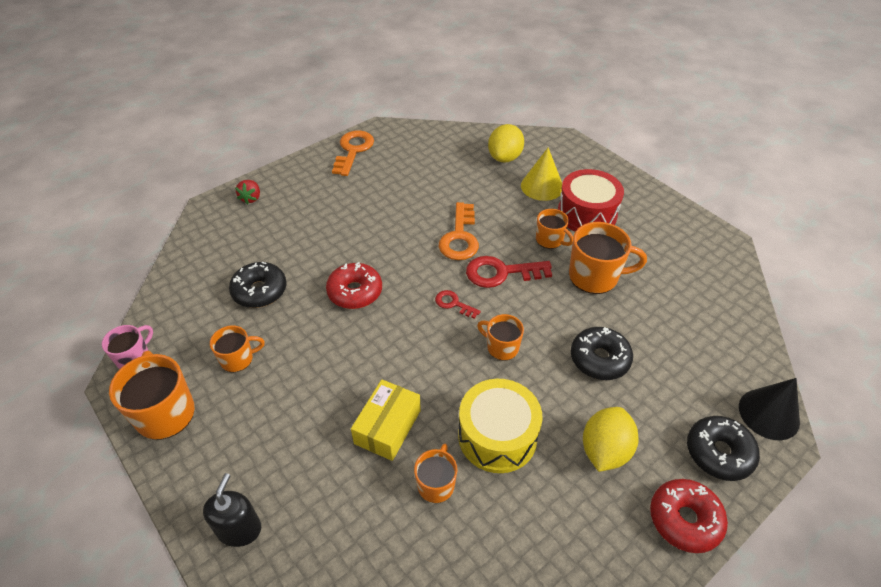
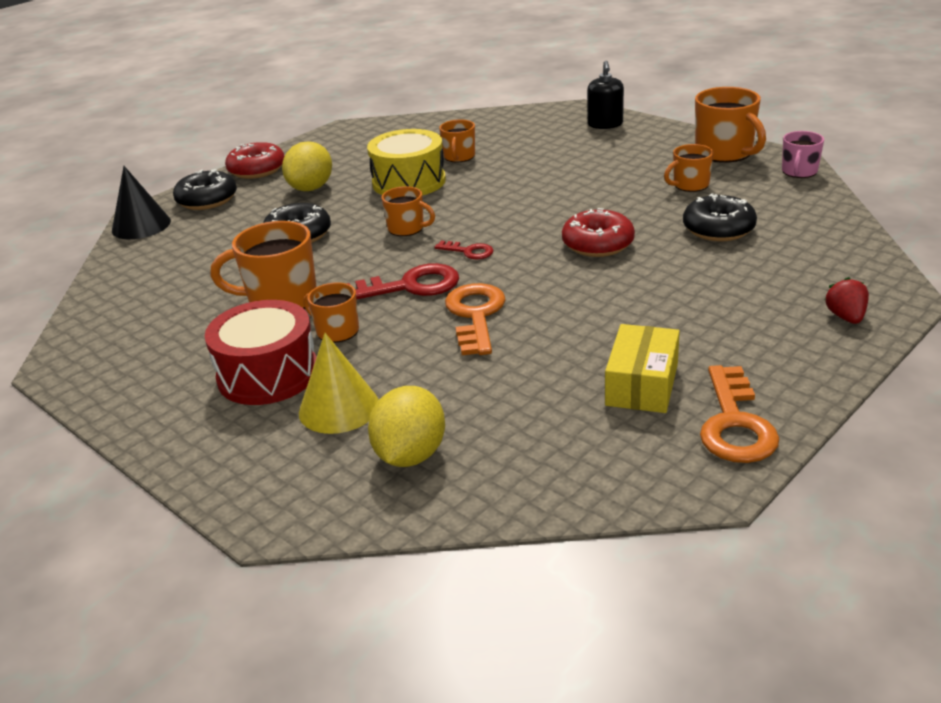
camera: 175 degrees right, 15 degrees down
yellow box [351,379,421,461] -> yellow box moved to [605,324,680,413]

